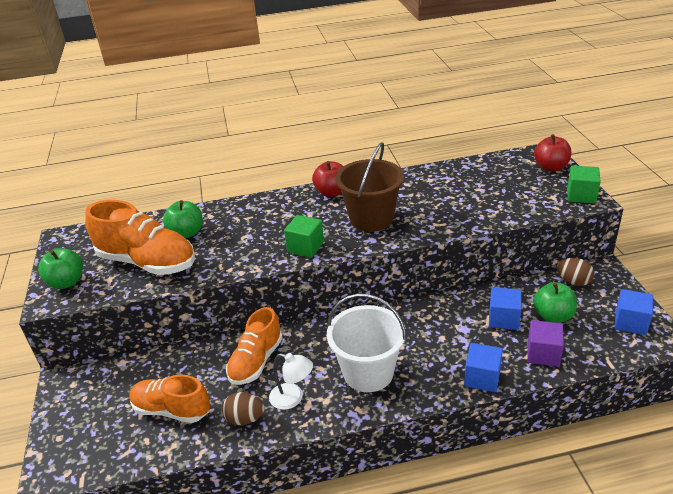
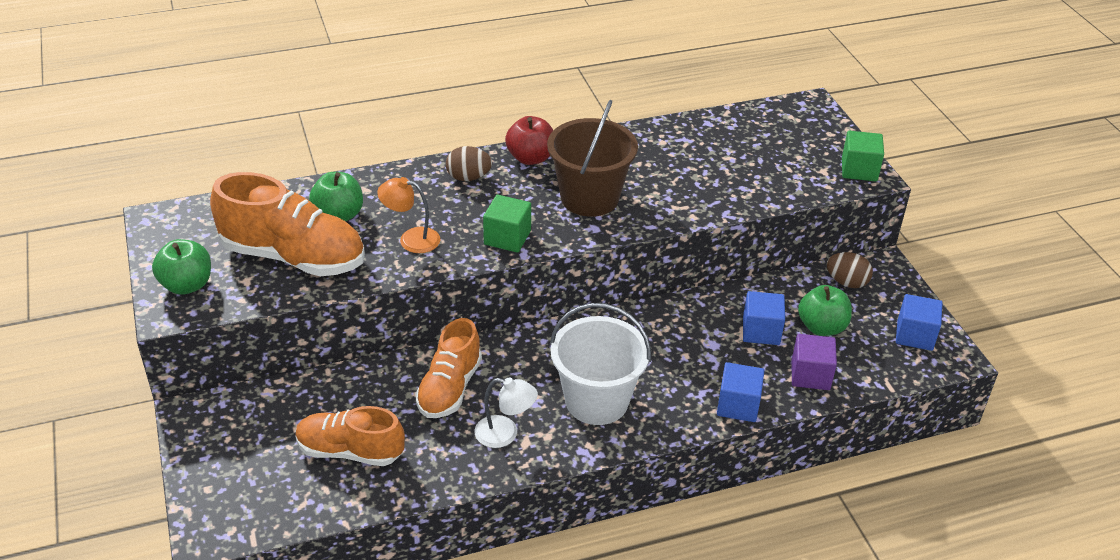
camera: 10 degrees left, 5 degrees up
brown egg [222,392,265,425] -> brown egg moved to [446,146,492,181]
red apple [534,134,571,171] -> none
none -> orange lamp [377,177,441,253]

